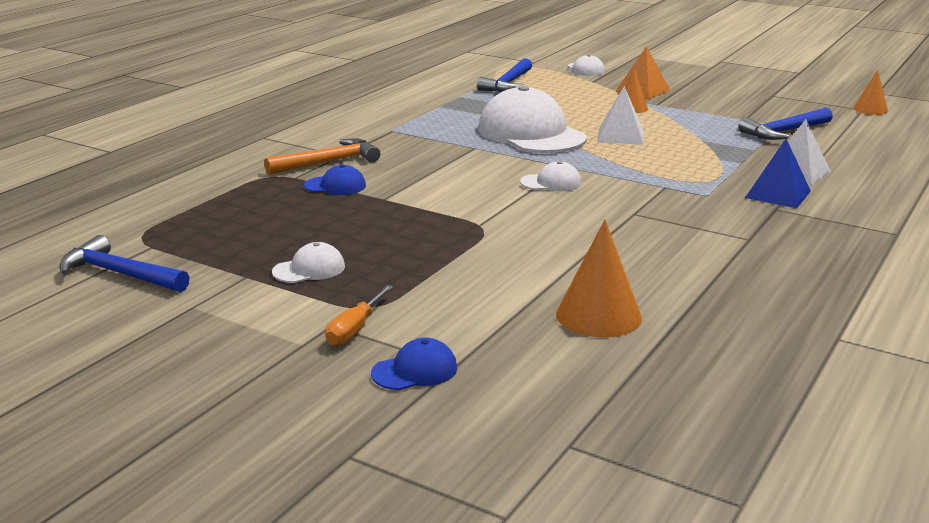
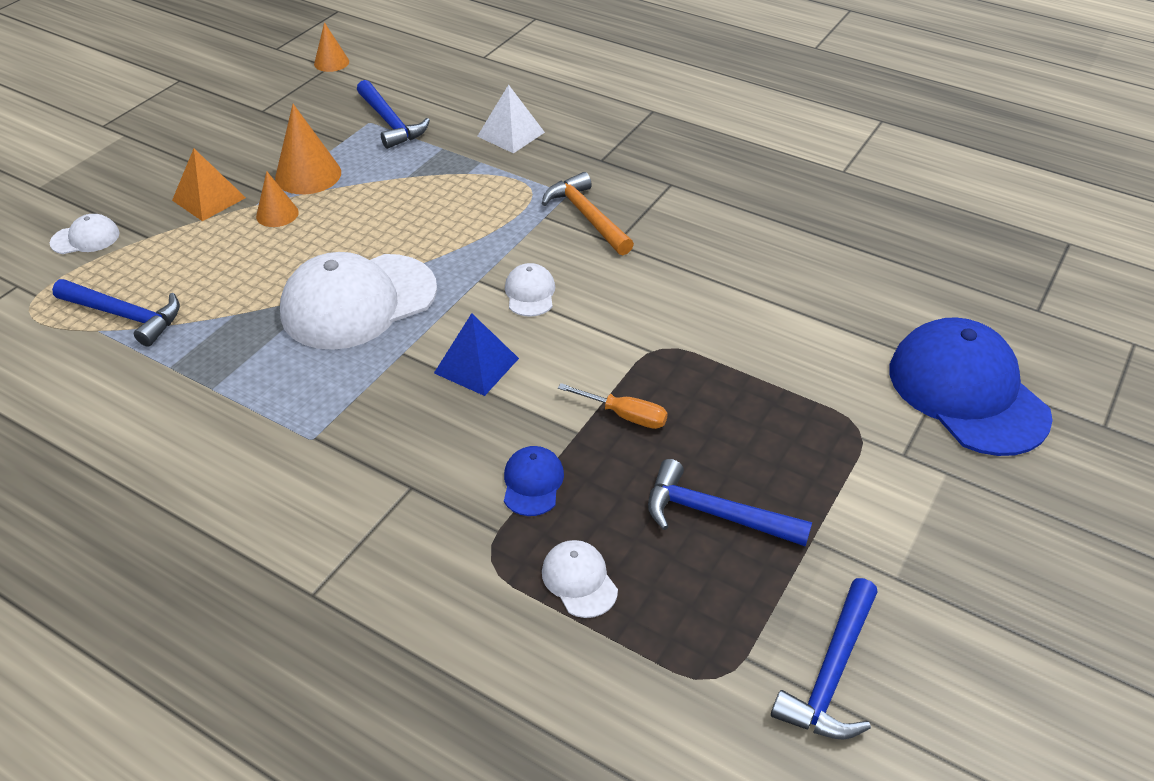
camera: 90 degrees left, 20 degrees up
orange hammer [264,138,380,175] -> orange hammer moved to [542,172,634,255]
white cap [272,242,345,283] -> white cap moved to [542,540,618,618]
orange screwdriver [325,285,393,346] -> orange screwdriver moved to [558,383,668,429]
blue cap [371,338,457,390] -> blue cap [890,317,1053,456], size x2.27
orange cone [556,220,642,338] -> orange cone moved to [275,104,341,194]
white pyramid [597,86,644,145] -> none
blue pyramid [745,139,811,208] -> blue pyramid moved to [434,313,519,396]
none -> blue hammer [648,459,812,546]

